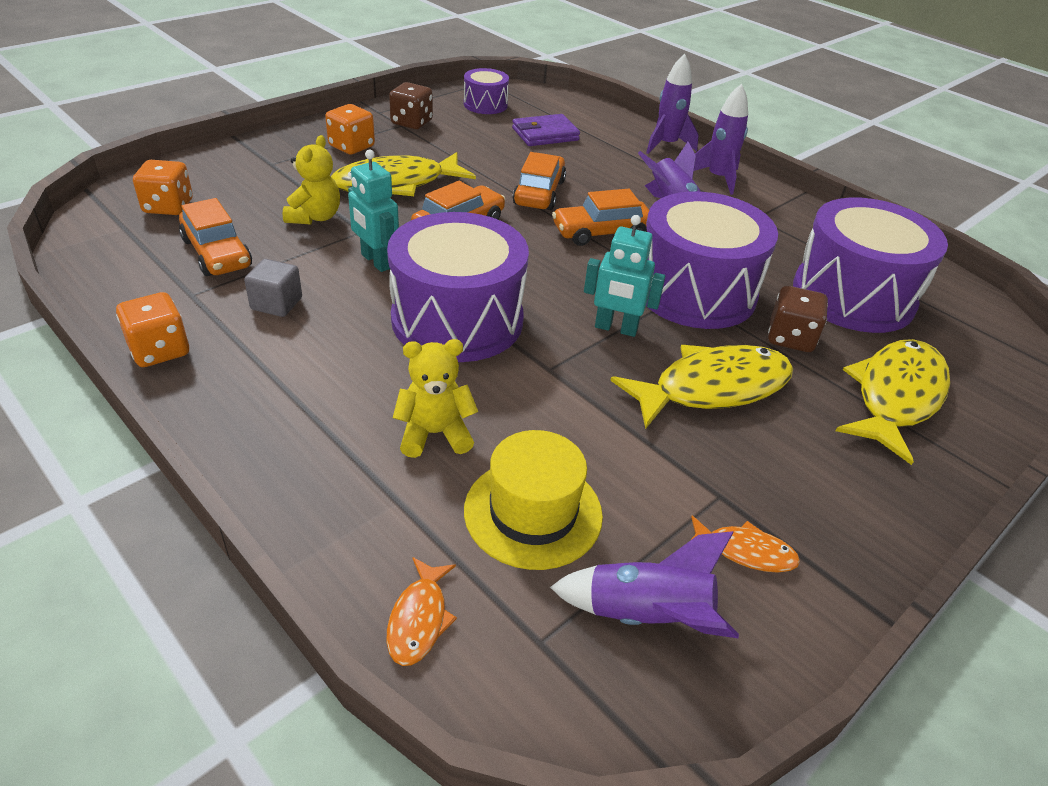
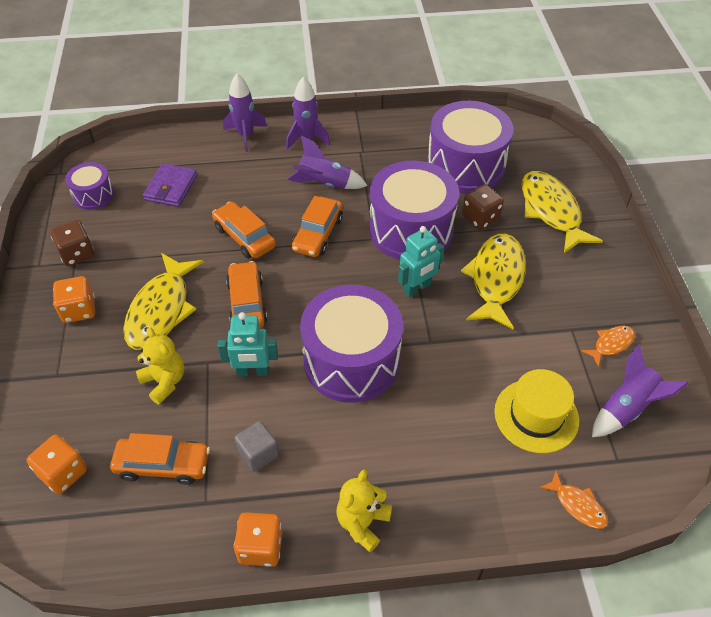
camera: 50 degrees left, 10 degrees up
yellow teddy bear [393,339,478,458] -> yellow teddy bear moved to [336,470,392,552]

